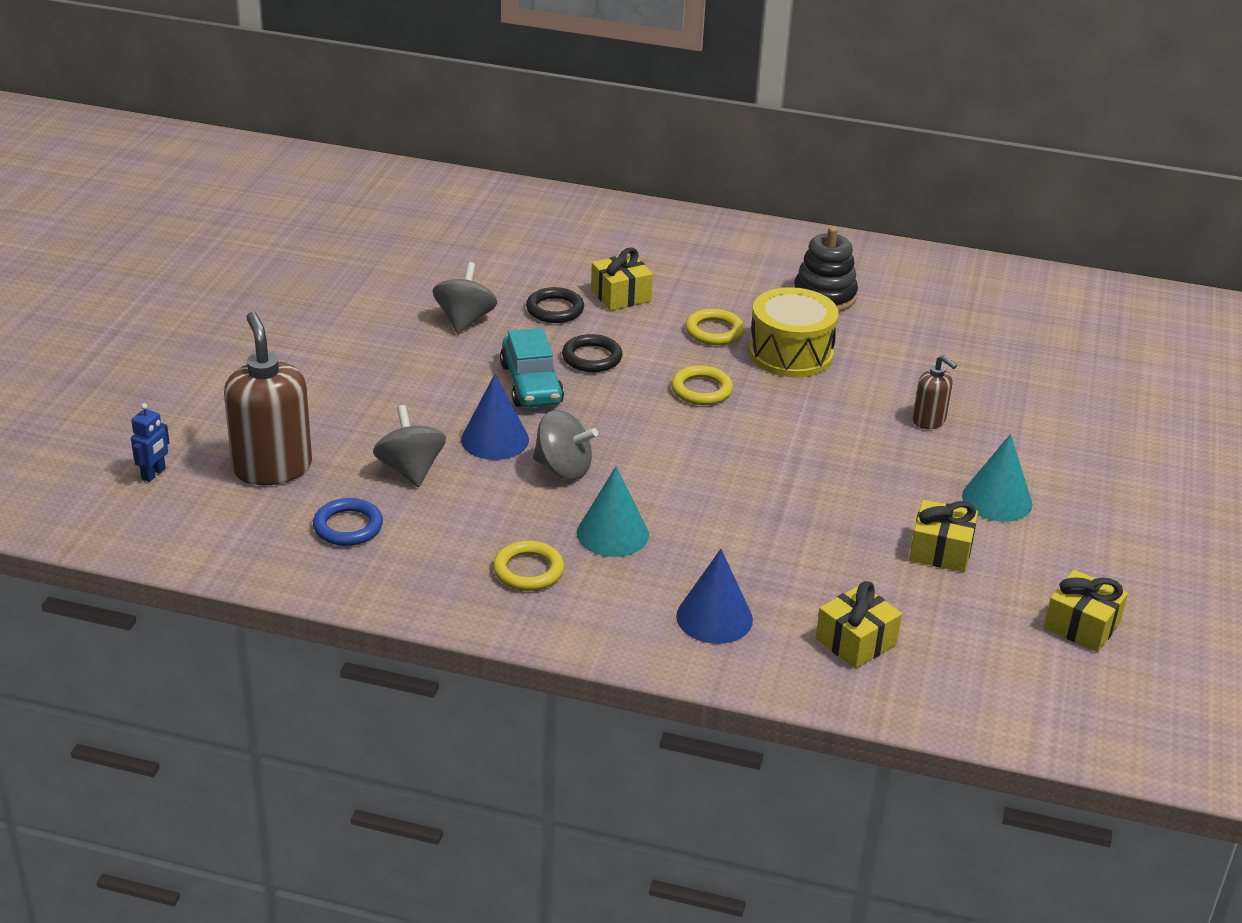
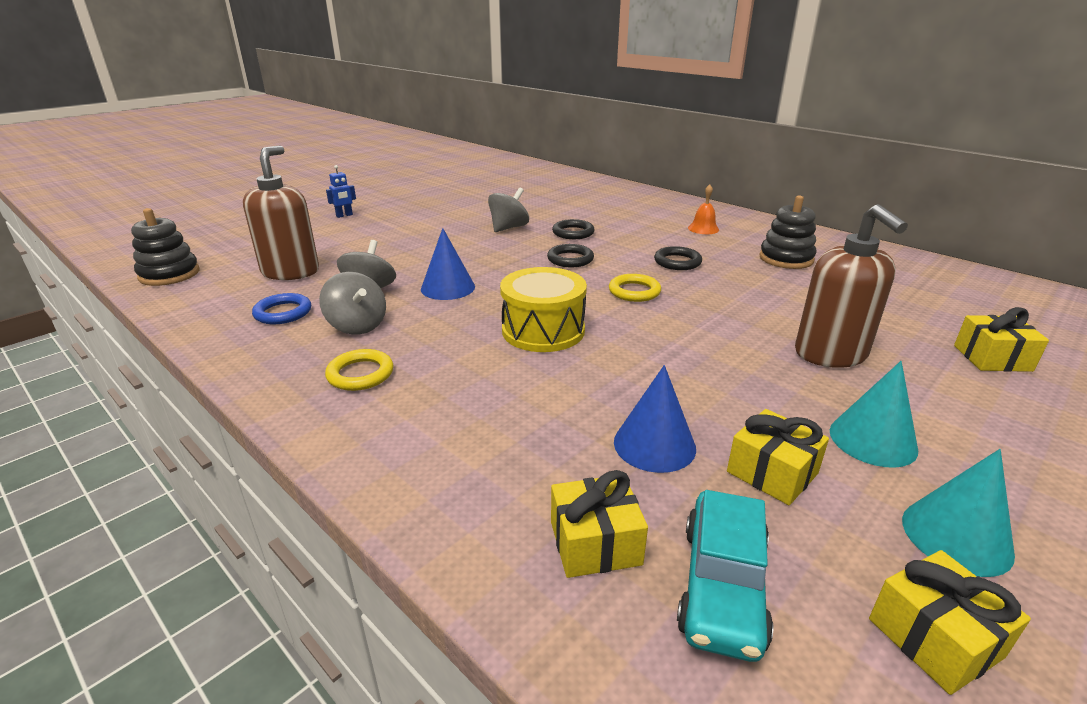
camera: 30 degrees right, 5 degrees down
blue robot [131,403,170,482] -> blue robot moved to [326,165,356,218]
turquoise car [500,328,564,408] -> turquoise car moved to [677,490,773,662]
grey spinning top [533,410,598,480] -> grey spinning top moved to [319,272,386,335]
turquoise cone [577,466,649,557] -> turquoise cone moved to [902,449,1015,577]
yellow gift [591,247,653,311] -> yellow gift moved to [954,307,1049,372]
blue cone [676,549,753,644] -> blue cone moved to [614,365,696,473]
yellow ring [685,309,744,345] -> black ring [654,246,702,270]
yellow drum [749,287,839,378] -> yellow drum moved to [500,267,587,352]
brown soap dispenser [913,355,957,429] -> brown soap dispenser [795,204,908,368], size x1.96
none -> black stacking toy [131,208,200,286]
none -> orange bell [688,184,719,234]

